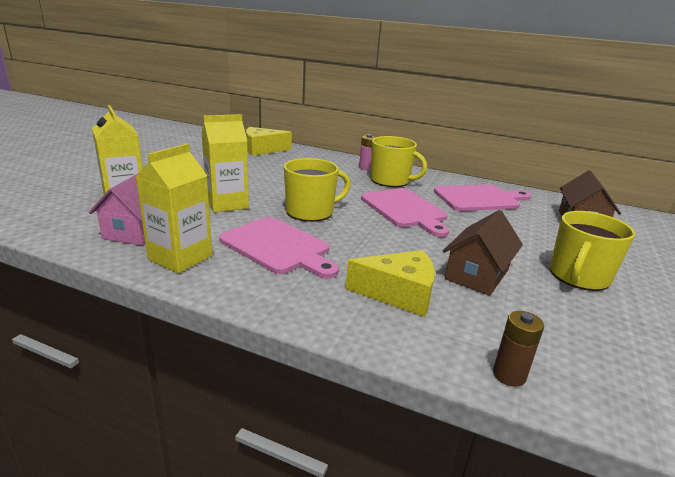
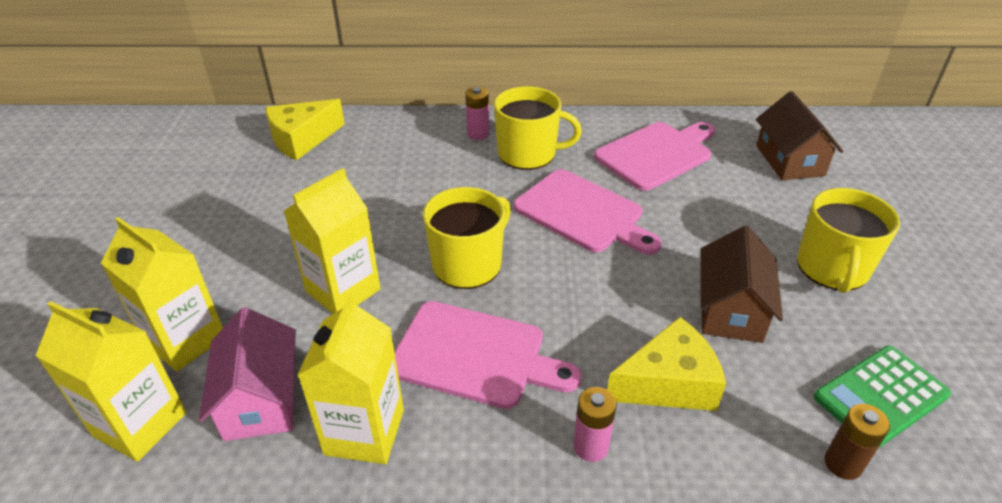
camera: 20 degrees left, 15 degrees up
none -> yellow carton [36,301,187,462]
none -> pink battery [573,387,617,462]
none -> green calculator [814,346,951,449]

